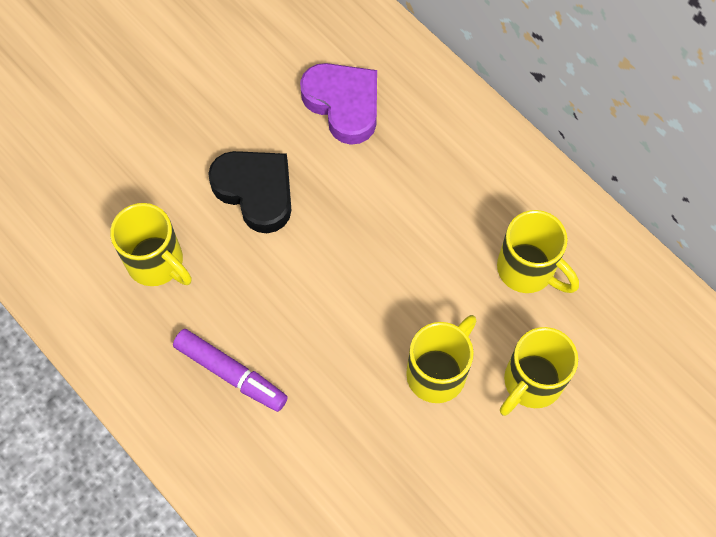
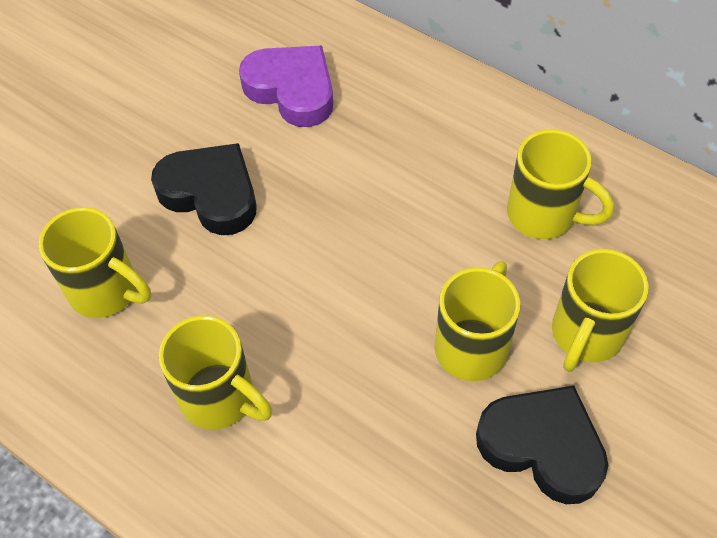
camera: 10 degrees left, 10 degrees down
purple marker [173,329,288,412] -> yellow mug [159,316,272,429]
none -> black heart [476,386,608,504]

